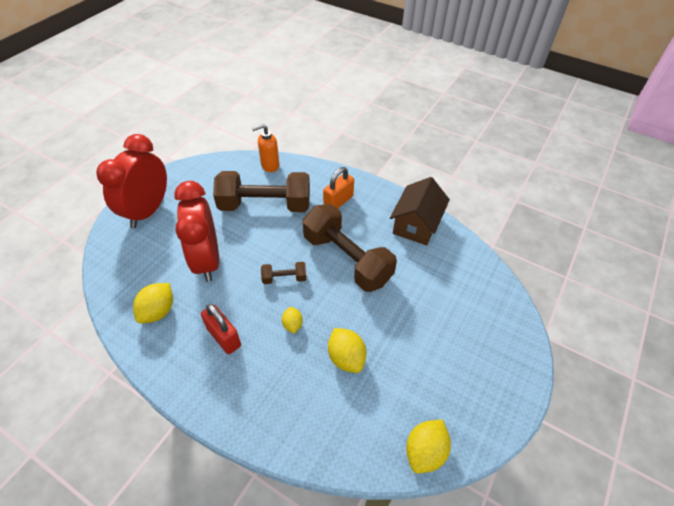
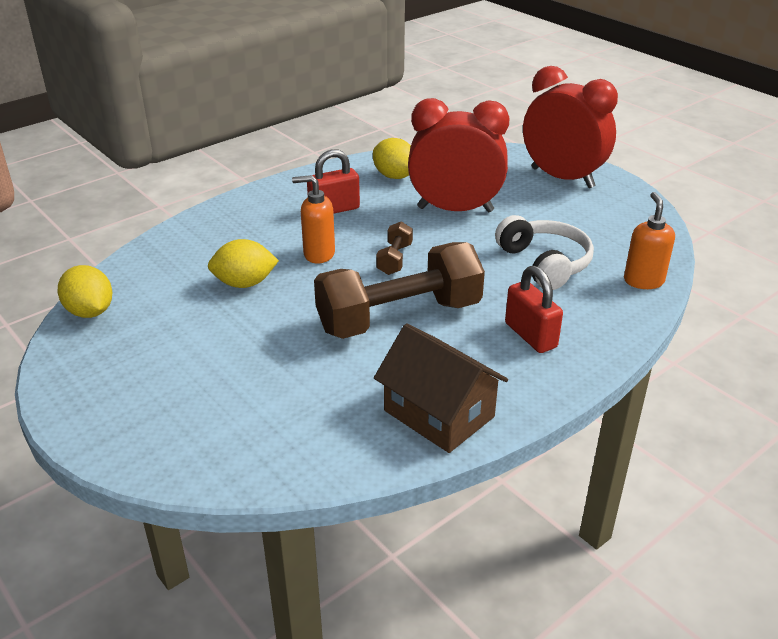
camera: 110 degrees right, 15 degrees down
brown dumbbell [213,171,310,212] -> white headphones [495,215,594,290]
yellow lemon [282,307,303,333] -> orange soap dispenser [292,175,335,264]
orange padlock [323,167,354,209] -> red padlock [505,266,563,353]

